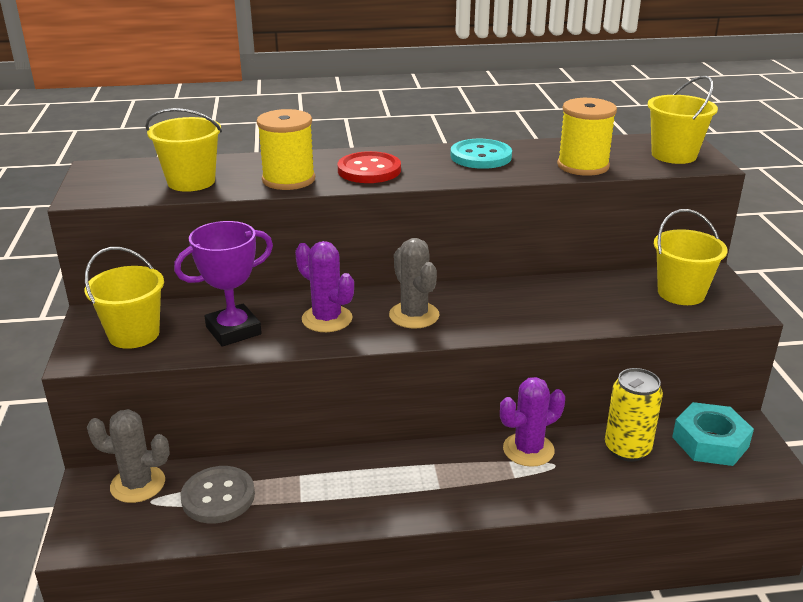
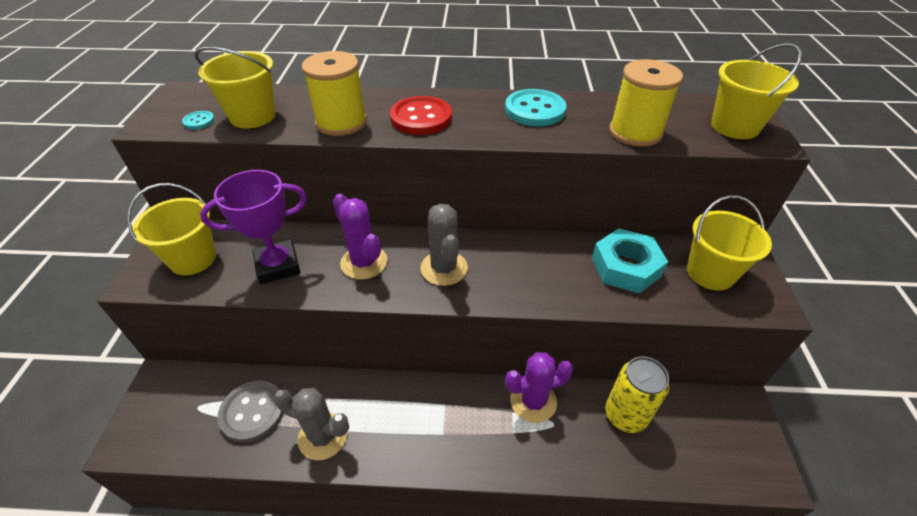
camera: 10 degrees right, 15 degrees up
grey cactus [87,409,170,503] -> grey cactus moved to [274,388,349,460]
turquoise nut [672,402,754,466] -> turquoise nut moved to [592,228,668,294]
none -> turquoise button [182,111,215,129]

